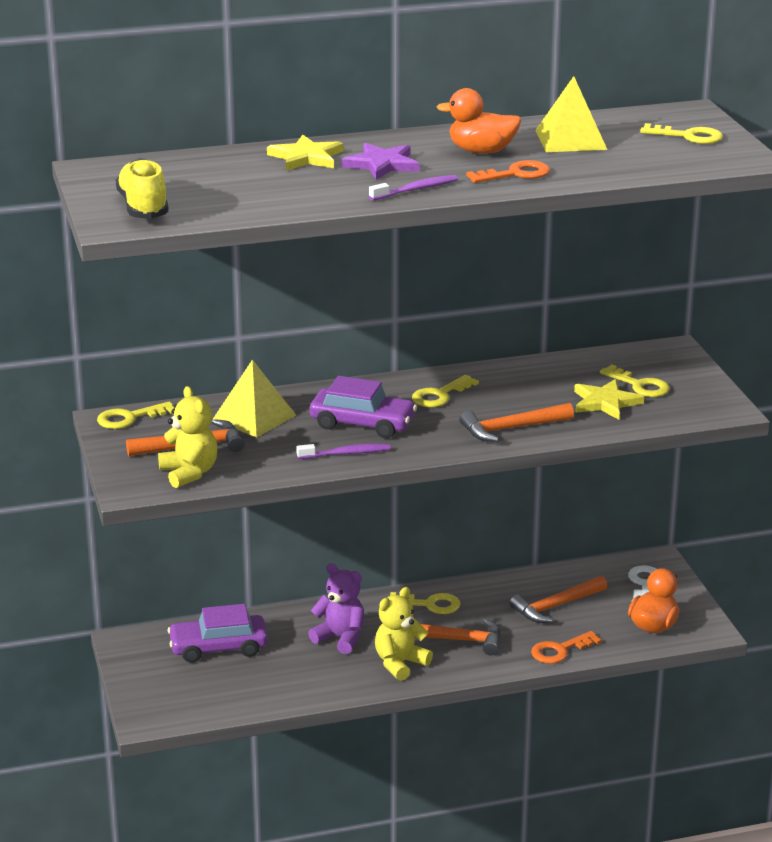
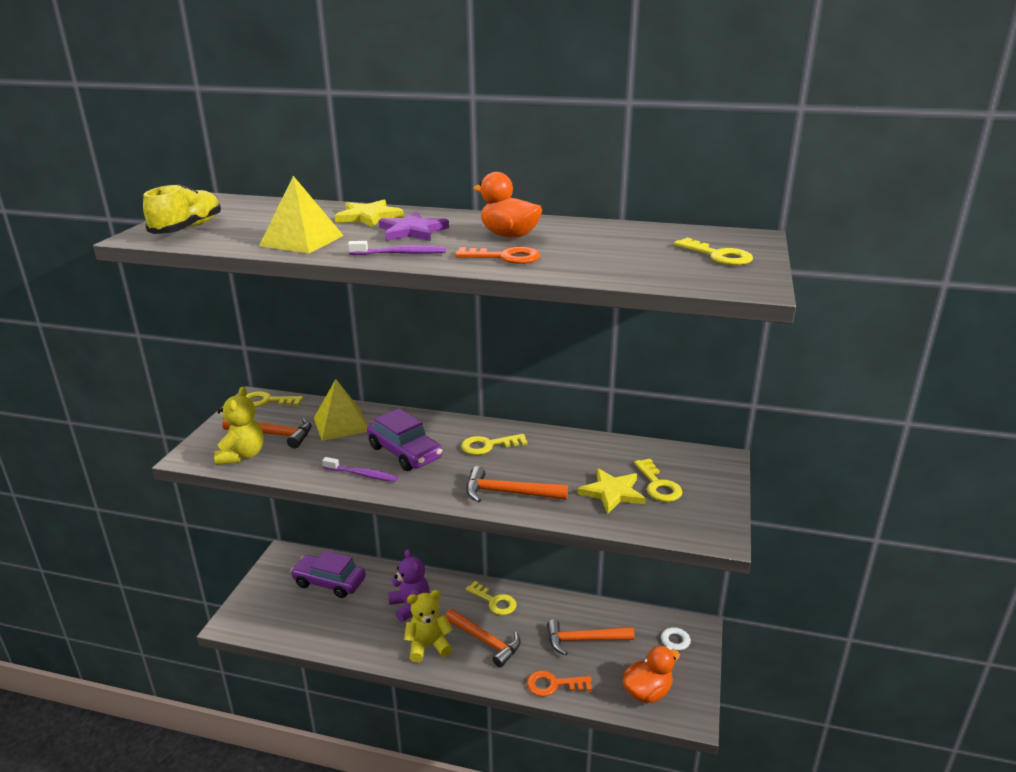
camera: 30 degrees right, 0 degrees up
yellow pyramid [535,76,607,152] -> yellow pyramid moved to [259,176,344,253]

